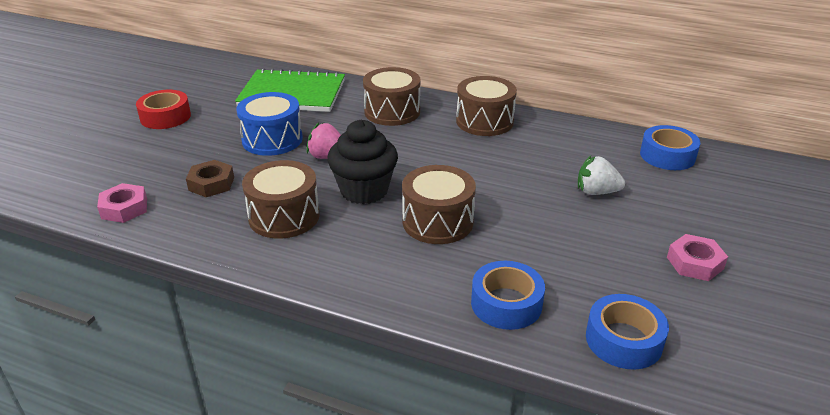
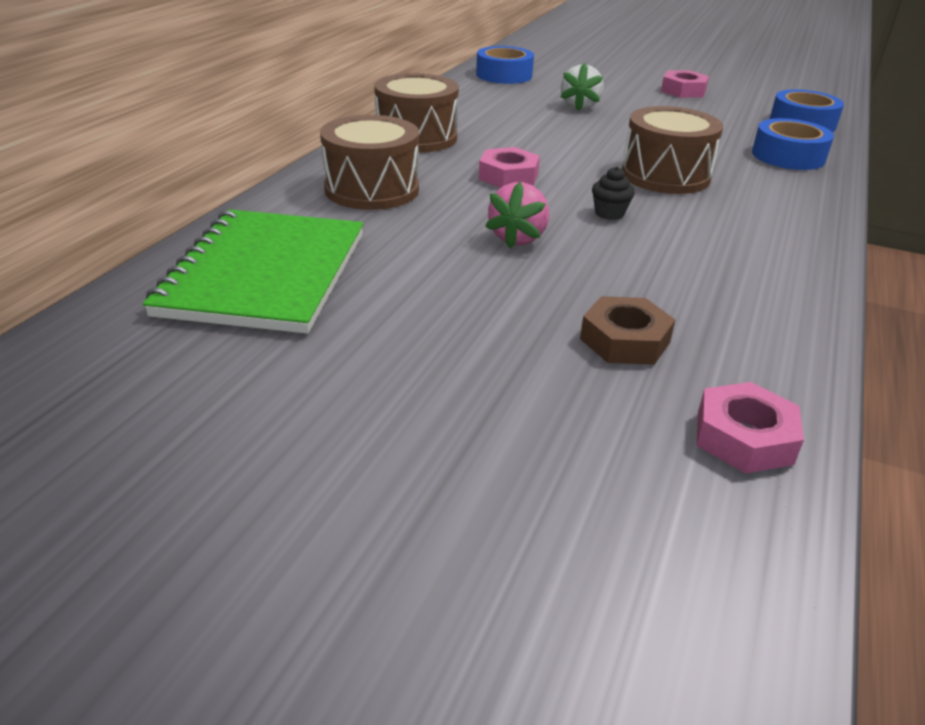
camera: 90 degrees left, 0 degrees up
red tape [136,90,191,129] -> none
blue drum [237,92,303,156] -> none
brown drum [242,160,320,239] -> none
black cupcake [327,120,398,204] -> black cupcake [592,167,635,220], size x0.42
none -> pink nut [479,147,540,188]

